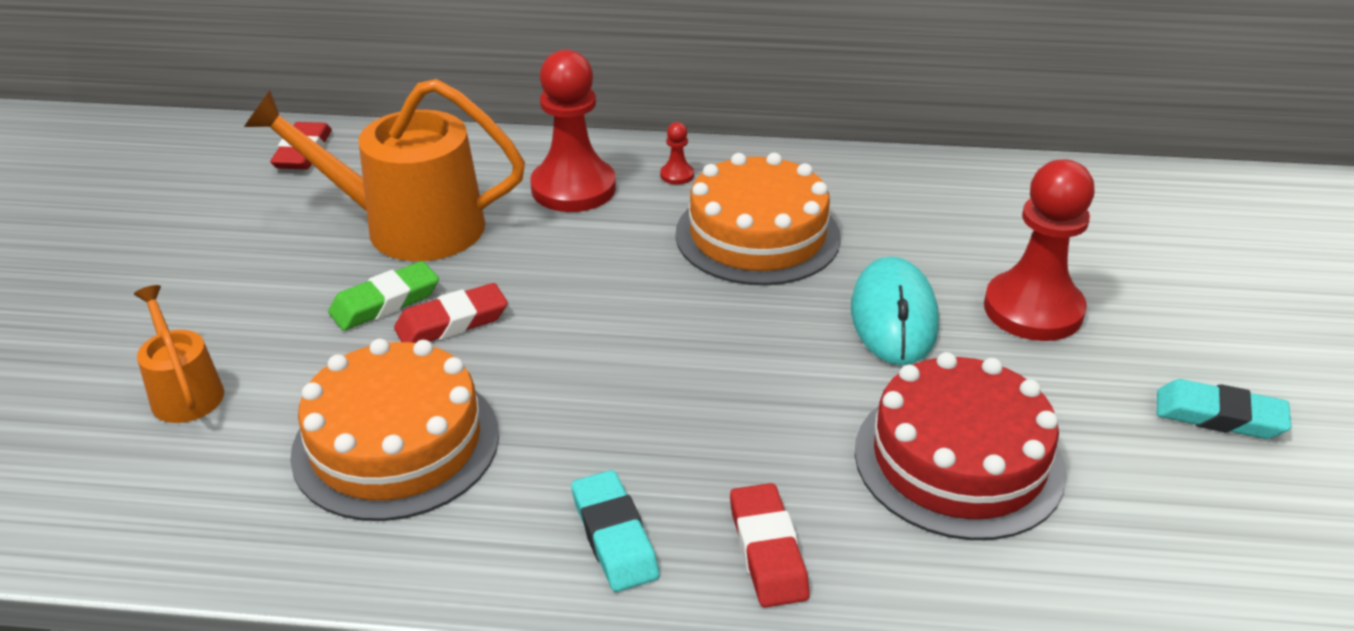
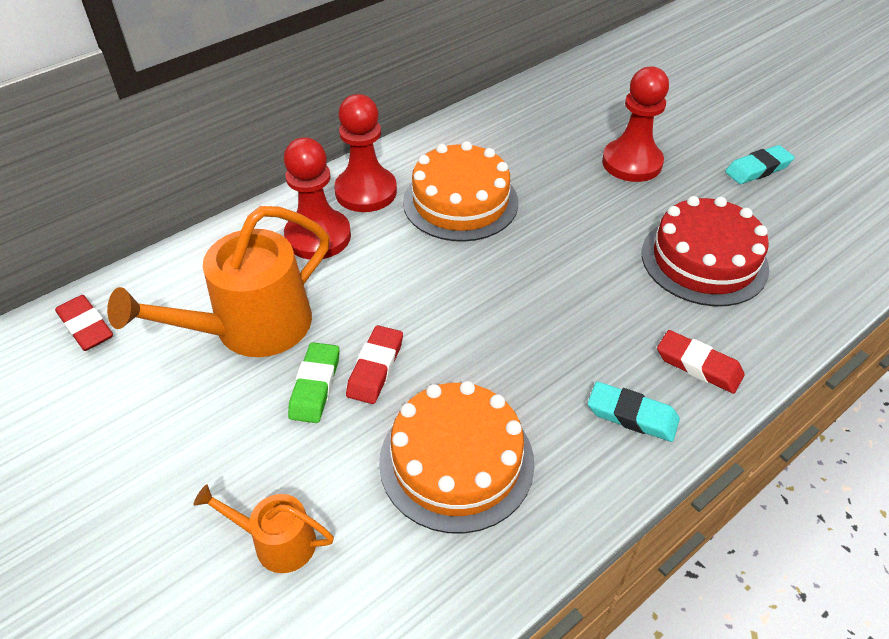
camera: 45 degrees left, 10 degrees up
red pawn [660,122,694,185] -> red pawn [334,94,397,212], size x2.47
turquoise mouse [851,257,939,365] -> none

